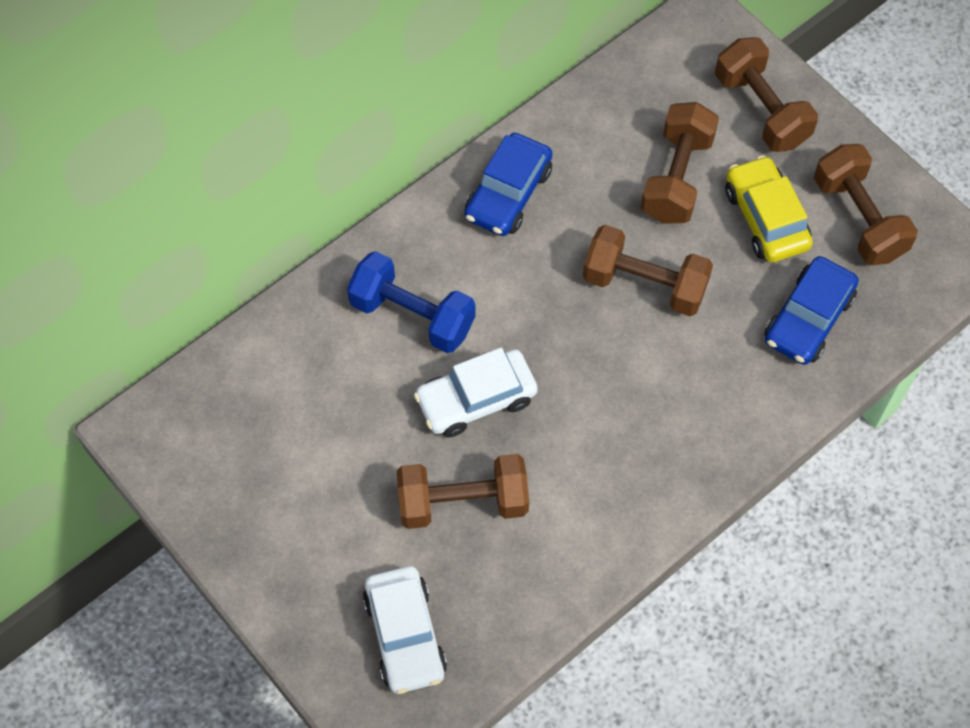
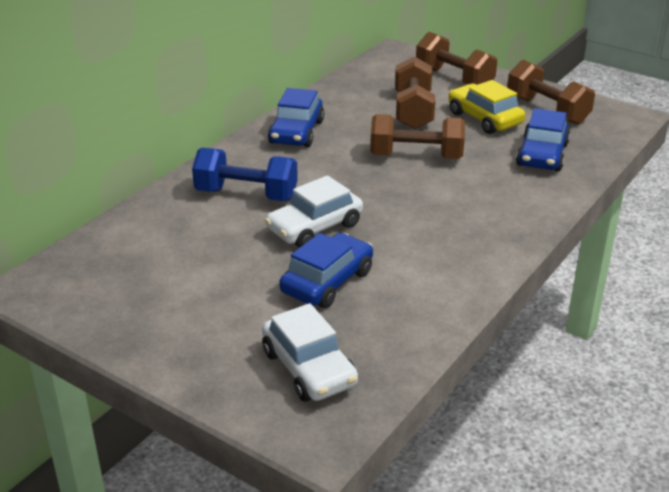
camera: 15 degrees left, 30 degrees down
brown dumbbell [397,454,529,529] -> blue car [279,233,373,308]

